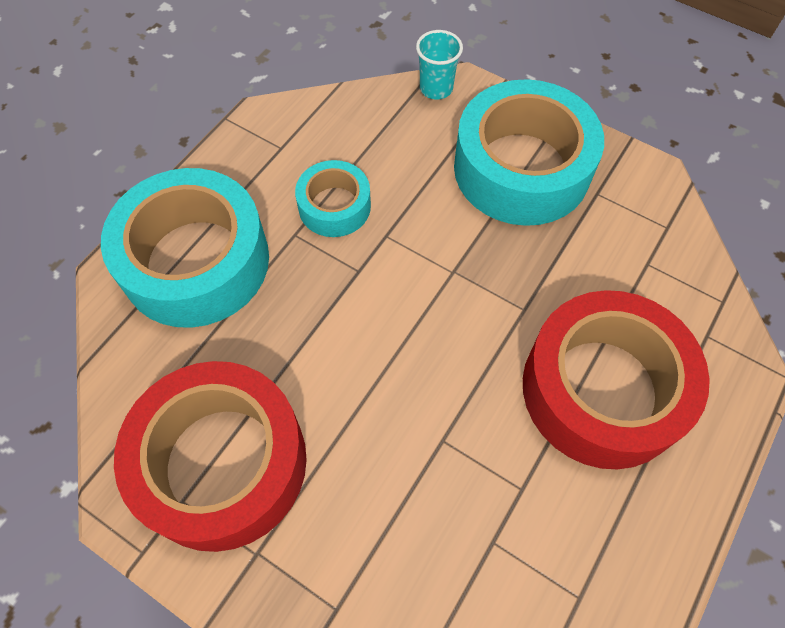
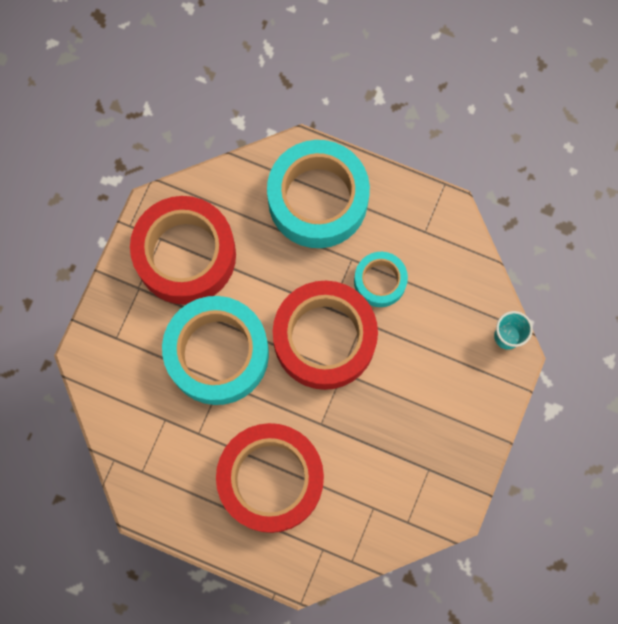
camera: 80 degrees right, 15 degrees up
turquoise tape [454,79,604,226] -> turquoise tape moved to [162,296,269,405]
none -> red tape [273,281,378,390]

